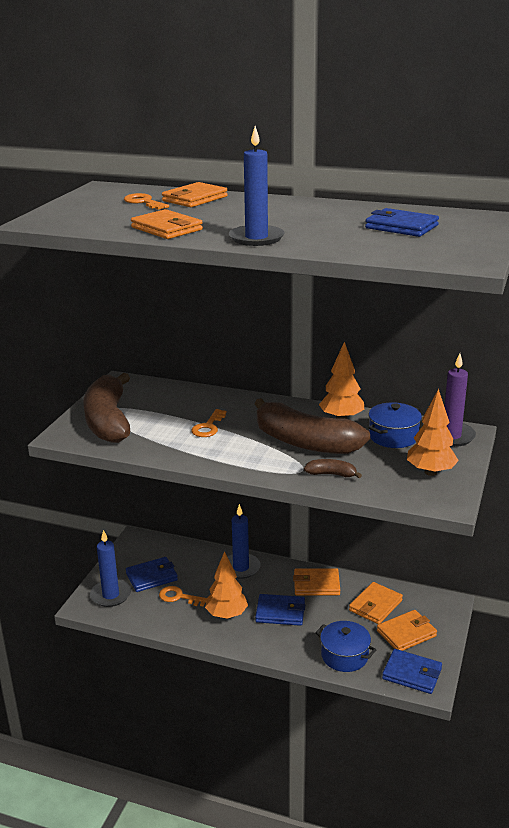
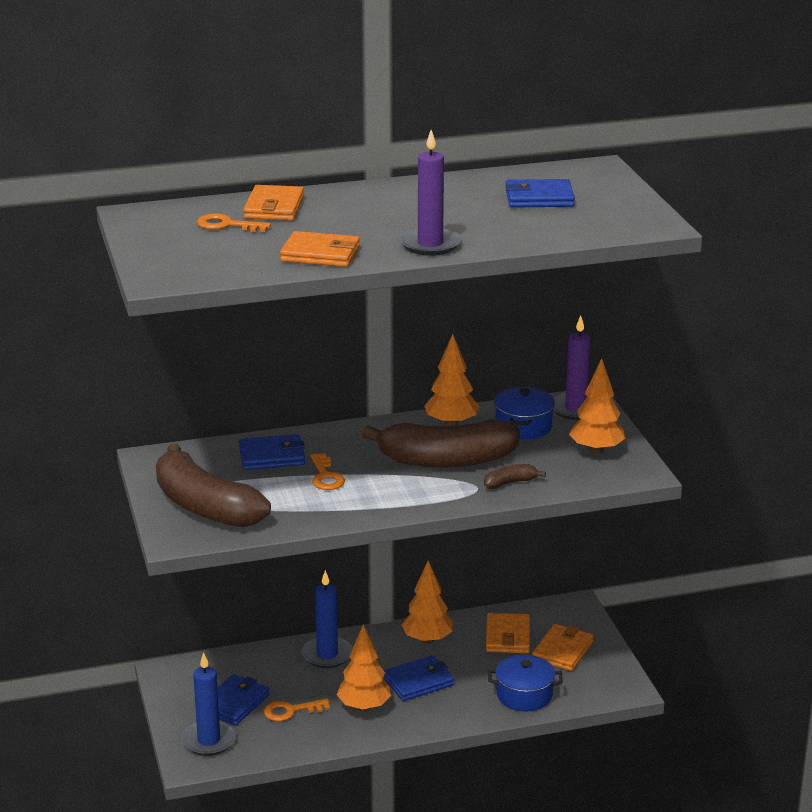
camera: 35 degrees left, 0 degrees up
blue candle [229,126,285,246] -> purple candle [400,130,461,255]
orange wallet [293,568,340,595] -> orange tree [402,560,453,644]
blue wallet [382,649,442,694] -> blue wallet moved to [239,434,305,470]

